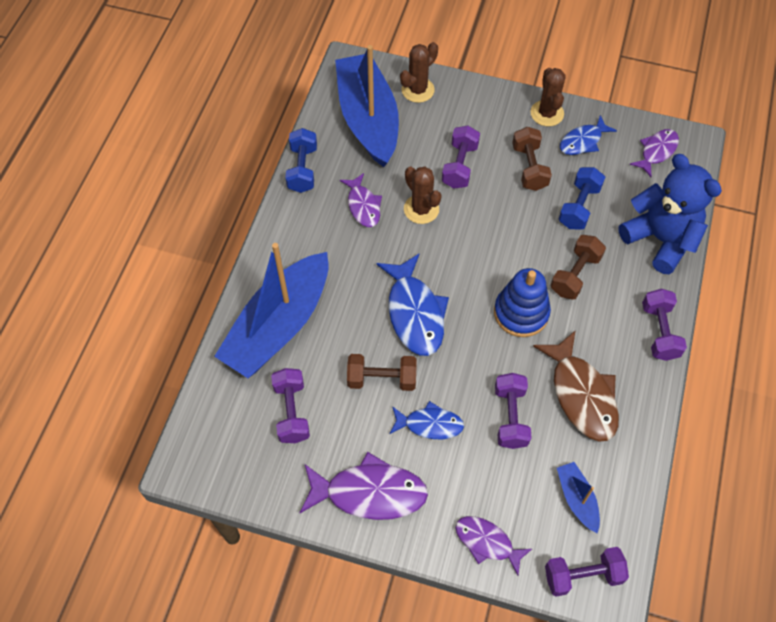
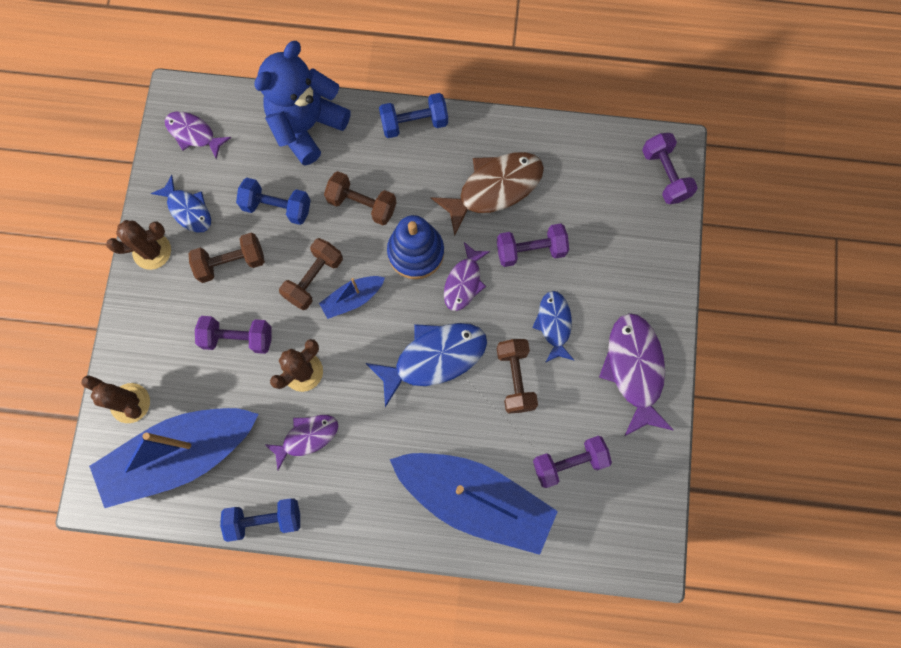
camera: 100 degrees left, 15 degrees up
purple fish [455,516,532,575] -> purple fish moved to [444,242,490,311]
blue boat [557,462,600,533] -> blue boat moved to [319,276,385,319]
purple dumbbell [642,289,687,361] -> blue dumbbell [379,93,448,138]
none -> brown dumbbell [279,238,343,310]

